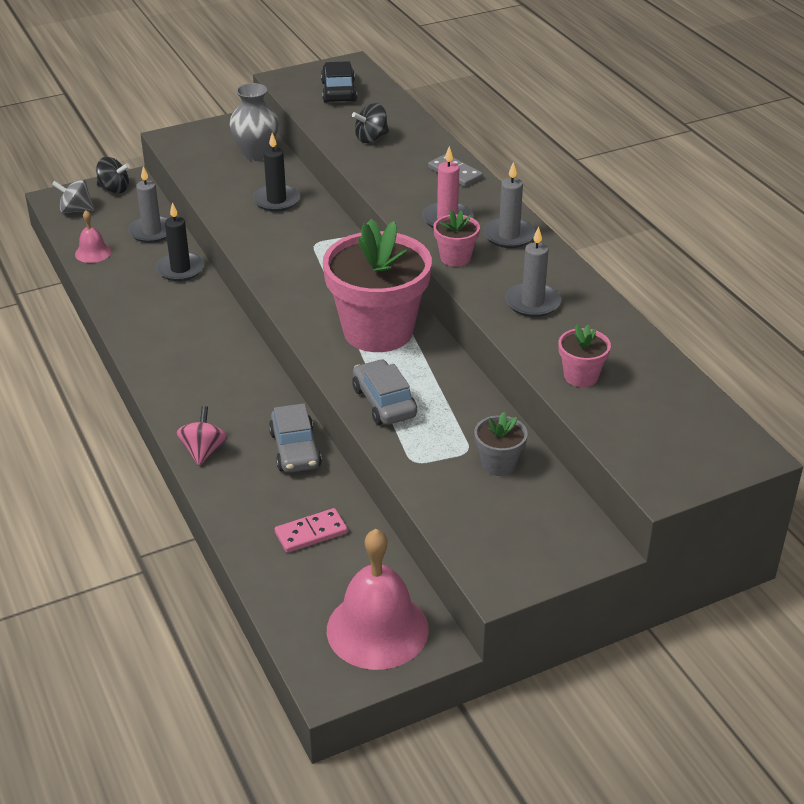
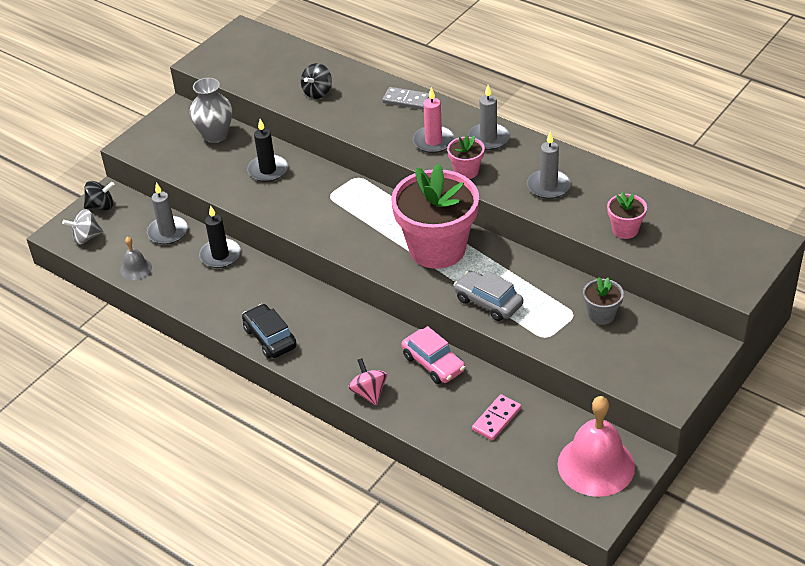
camera: 25 degrees left, 5 degrees up
pink bell [75,210,111,263] -> grey bell [120,237,152,280]
grey car [269,403,322,473] -> pink car [401,326,465,384]
black car [321,61,357,103] -> black car moved to [242,304,296,358]

